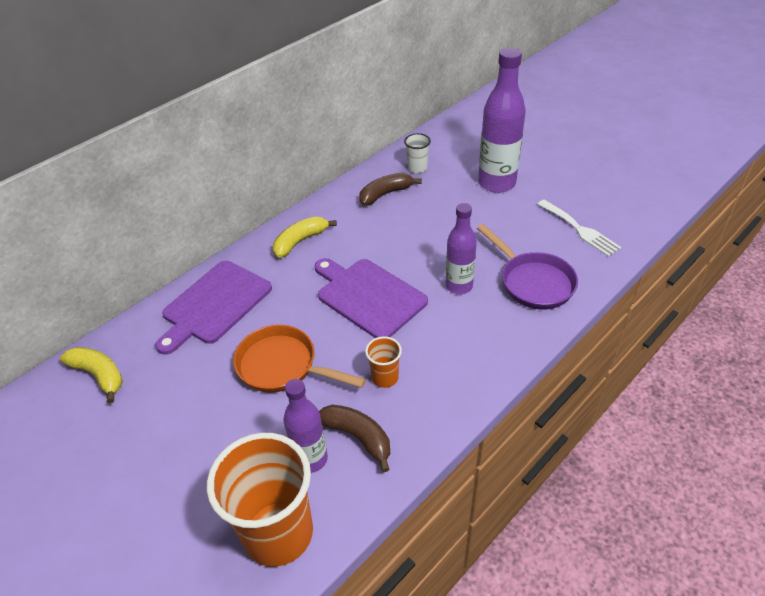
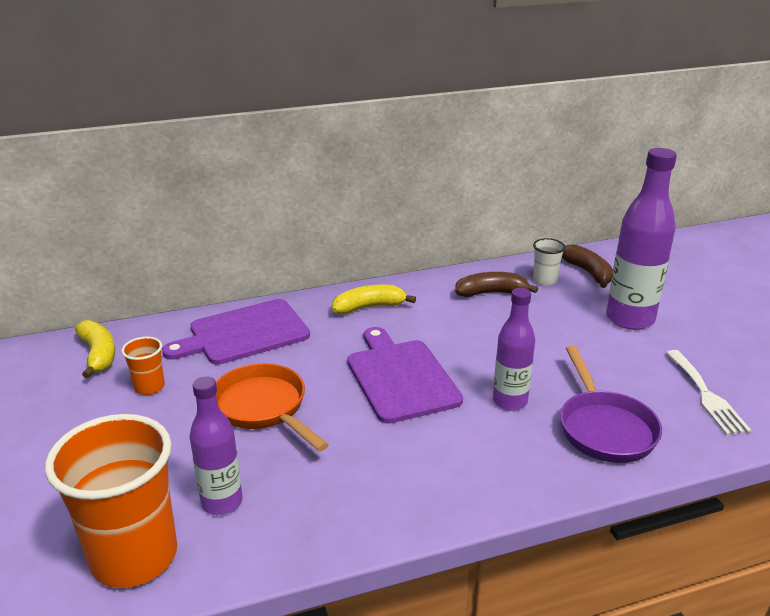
camera: 25 degrees right, 15 degrees down
brown banana [319,405,390,472] -> brown banana moved to [562,244,613,288]
orange cup [365,336,402,388] -> orange cup moved to [121,337,165,395]

